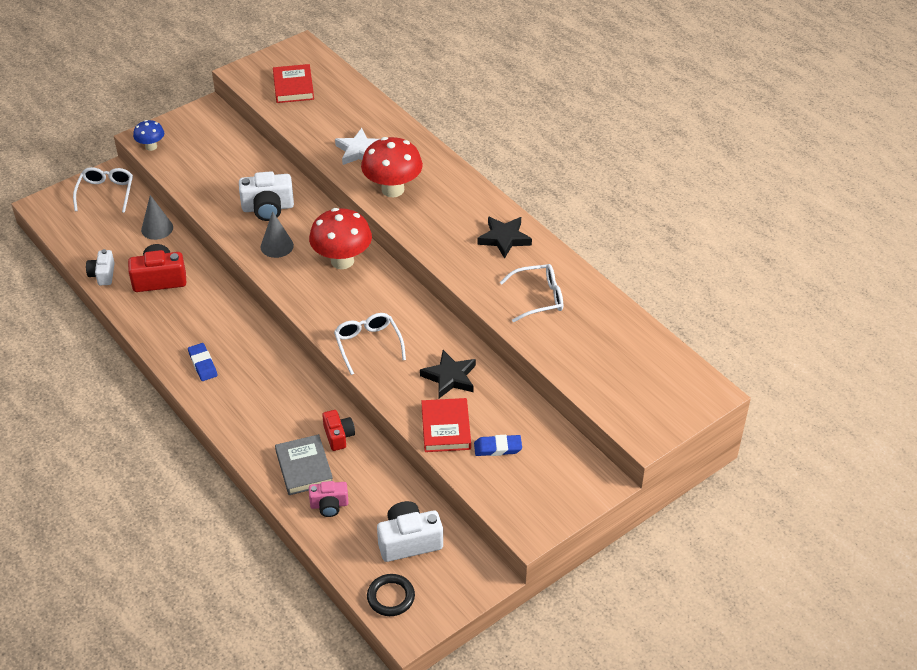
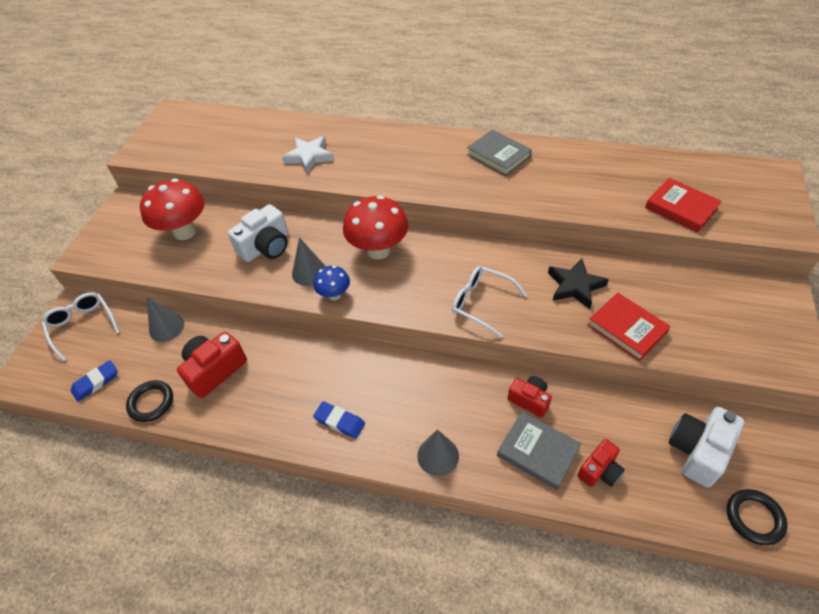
camera: 35 degrees left, 5 degrees up
white camera [86,249,115,285] -> black ring [126,380,173,422]
blue mushroom [133,120,164,151] -> blue mushroom moved to [313,266,350,300]
red book [273,64,314,103] -> red book moved to [645,178,722,233]
pink camera [309,481,349,517] -> red camera [577,439,625,487]
red mushroom [361,137,423,197] -> red mushroom moved to [140,178,205,240]
blue eraser [474,435,522,456] -> blue eraser moved to [71,360,117,402]
black star [477,216,532,259] -> grey book [467,129,532,176]
white glasses [500,264,563,322] -> none
none -> grey cone [417,429,459,476]

